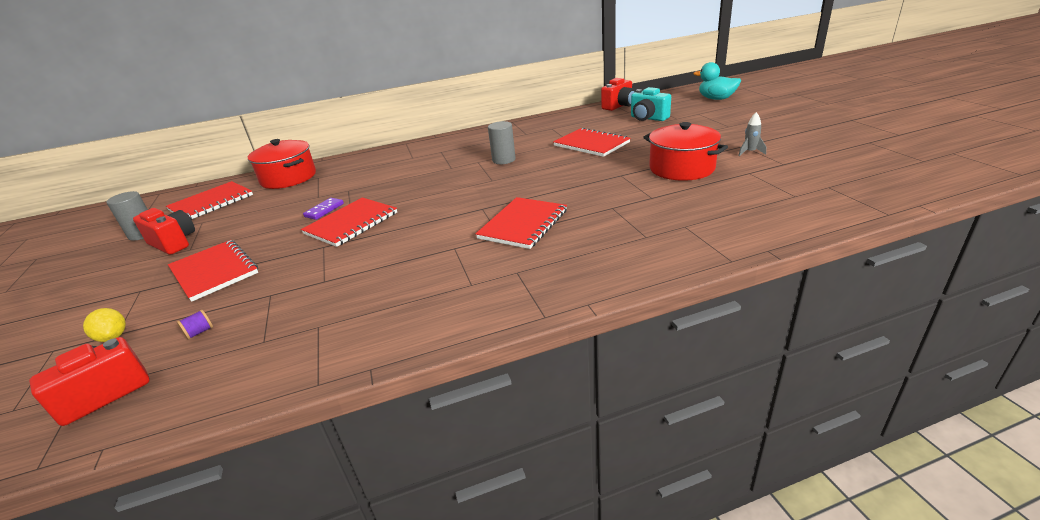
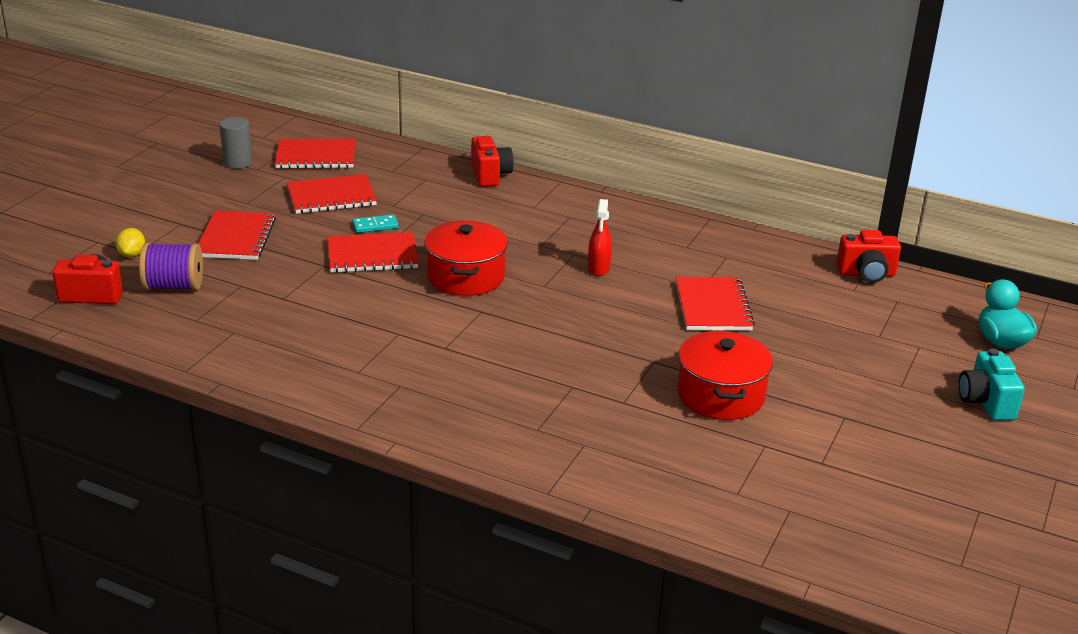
camera: 40 degrees right, 0 degrees up
red camera [133,208,195,255] -> red camera moved to [471,136,513,187]
purple spool [177,310,213,340] -> purple spool [139,243,203,290], size x2.50
red pot [248,139,316,189] -> red pot moved to [424,221,508,296]
purple domino [303,198,344,220] -> turquoise domino [352,215,399,233]
red notebook [475,197,567,249] -> red notebook moved to [287,174,377,214]
grey cylinder [488,121,516,164] -> red spray bottle [588,199,612,276]
turquoise camera [631,87,671,121] -> turquoise camera moved to [958,349,1025,421]
grey rocket [738,112,766,156] -> none

